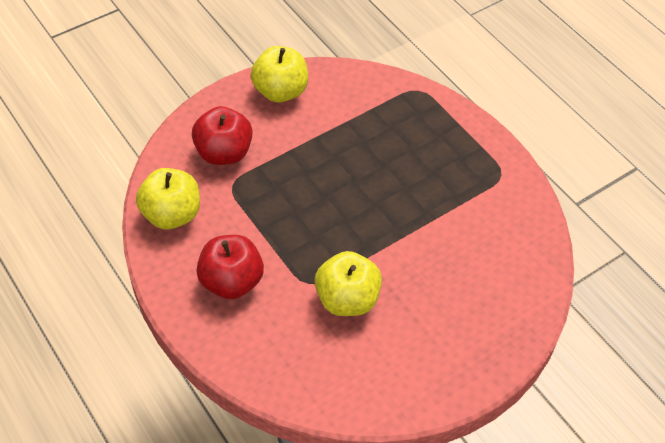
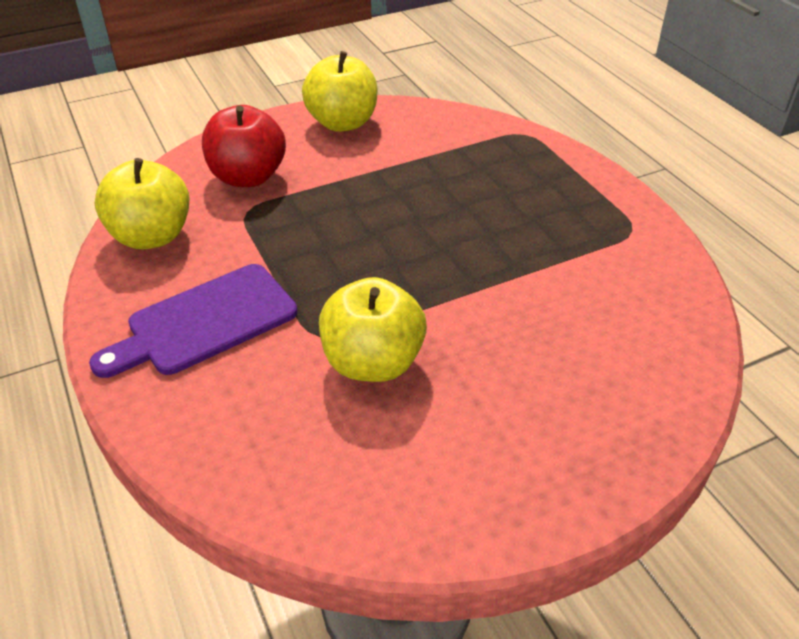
camera: 10 degrees right, 10 degrees down
red apple [196,235,264,299] -> purple cutting board [89,264,297,378]

